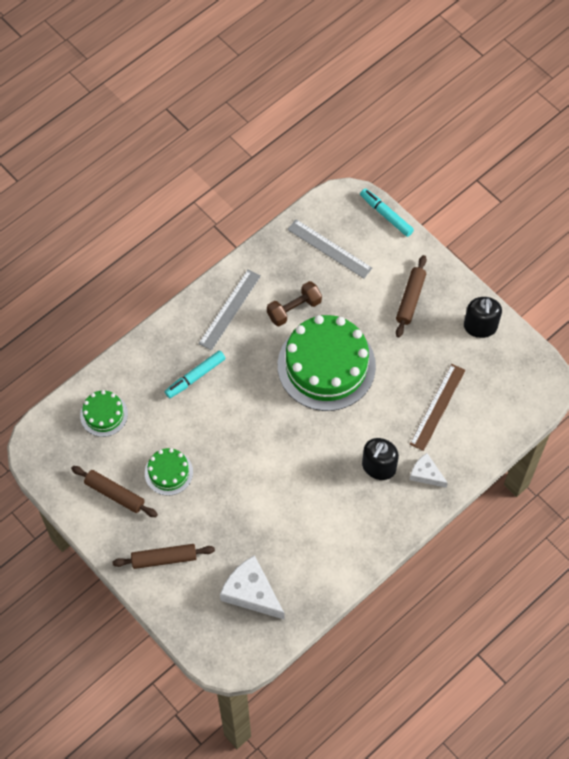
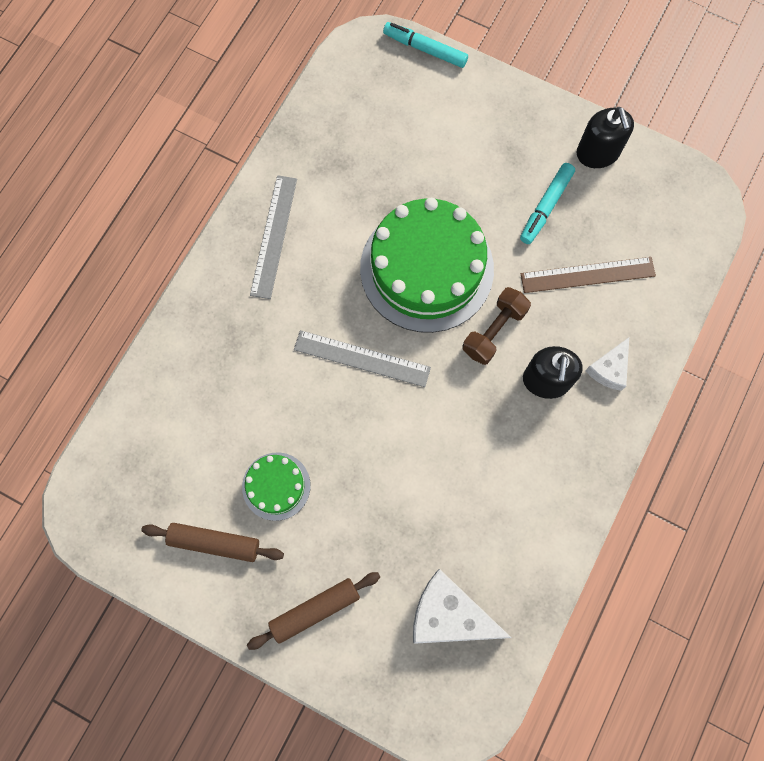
camera: 20 degrees left, 10 degrees up
green cake [80,390,128,437] -> none
turquoise marker [165,351,225,398] -> turquoise marker moved to [520,163,575,244]
brown dumbbell [267,281,322,326] -> brown dumbbell moved to [463,287,531,365]
grey ruler [287,219,372,279] -> grey ruler moved to [294,330,431,387]
brown rolling pin [396,255,427,337] -> none
brown ruler [410,364,465,451] -> brown ruler turned 75 degrees clockwise [521,257,656,293]
white cheese [410,453,448,488] -> white cheese turned 75 degrees counterclockwise [585,337,629,391]

